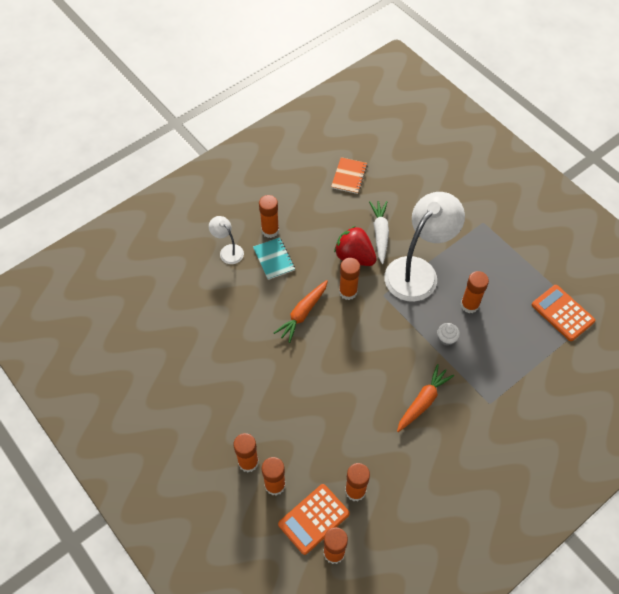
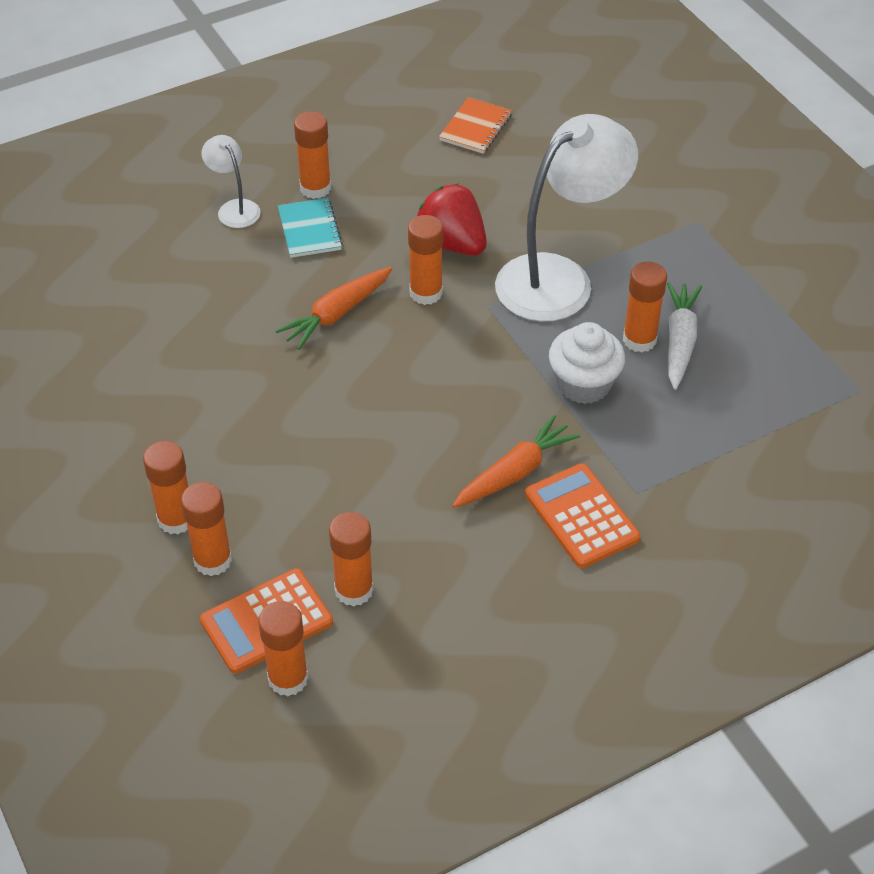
camera: 10 degrees right, 10 degrees down
white carrot [369,201,389,264] -> white carrot moved to [667,282,702,390]
white cupcake [437,323,460,346] -> white cupcake [549,322,625,404], size x1.83
orange calculator [532,285,595,341] -> orange calculator moved to [525,463,640,568]

